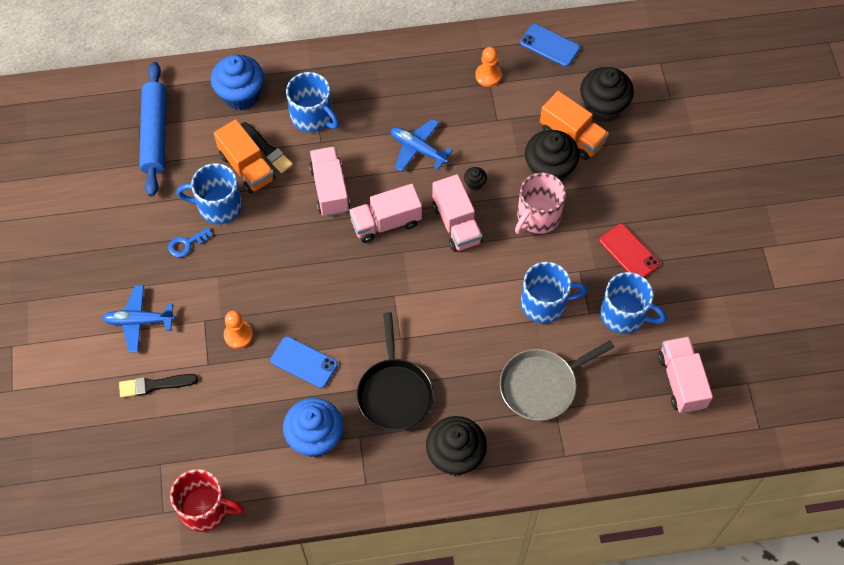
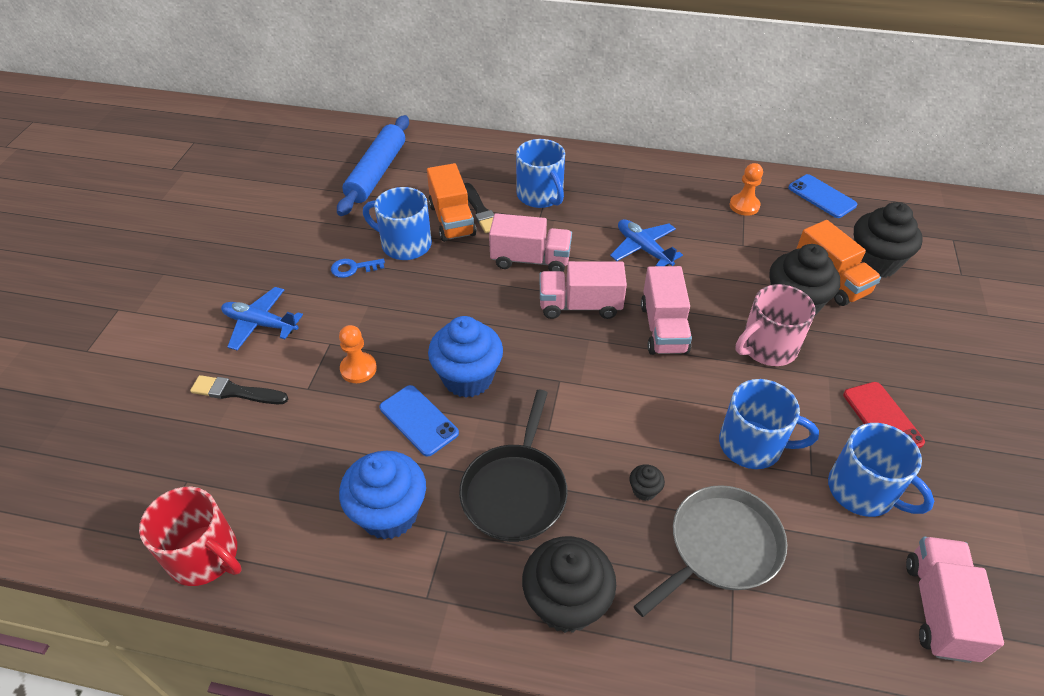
camera: 20 degrees right, 15 degrees down
blue cupcake [211,55,264,110] -> blue cupcake moved to [428,316,503,398]
pink truck [309,146,350,217] -> pink truck turned 90 degrees clockwise [489,213,572,272]
black cupcake [464,167,487,191] -> black cupcake moved to [629,464,665,501]
grey pan [500,340,614,421] -> grey pan turned 150 degrees clockwise [634,485,787,617]

